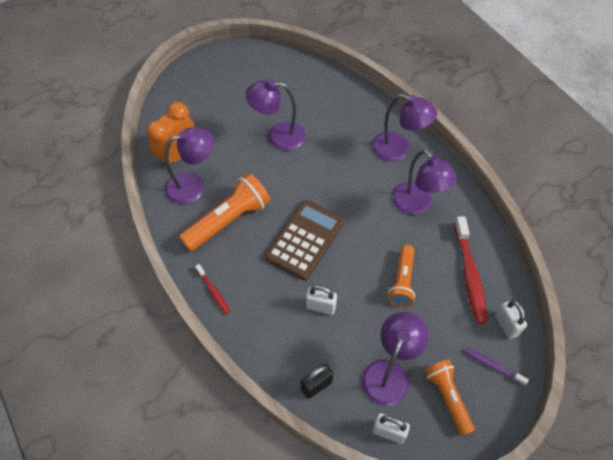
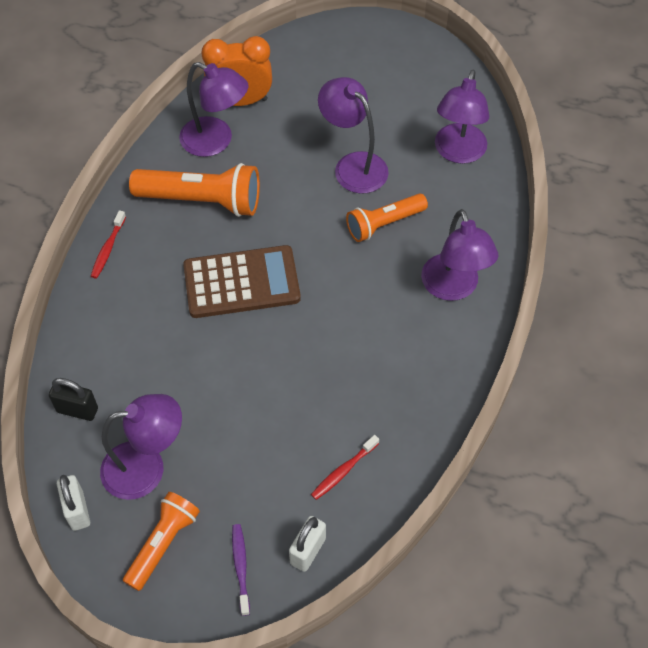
camera: 50 degrees right, 0 degrees up
white padlock [306,285,337,315] -> none
orange flashlight [388,245,415,307] -> orange flashlight moved to [346,194,428,242]
purple lamp [392,150,457,215] -> purple lamp moved to [435,70,489,164]
red toothbrush [454,216,487,324] -> red toothbrush [311,435,379,500], size x0.53

